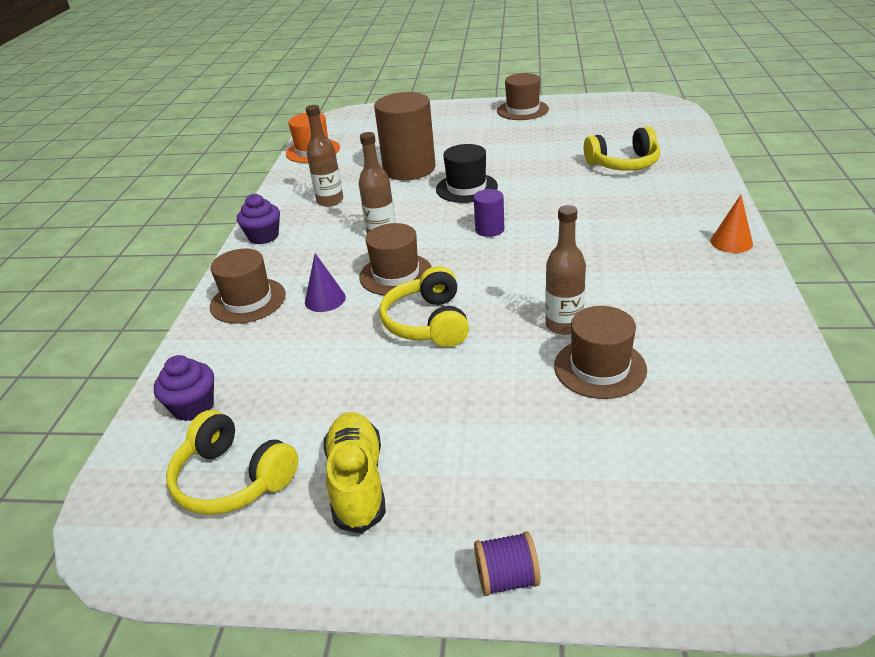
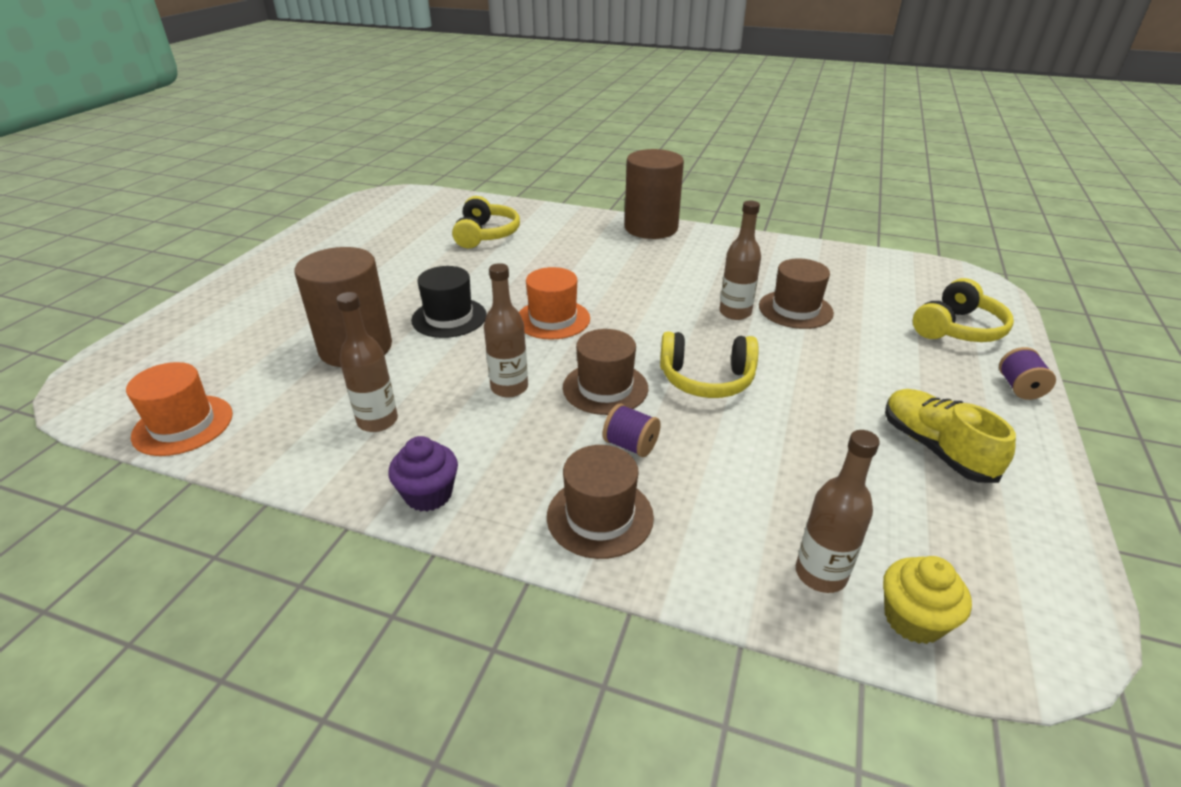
camera: 80 degrees left, 0 degrees up
purple cupcake [154,355,214,421] -> brown bottle [796,430,880,593]
yellow headphones [166,410,298,515] -> yellow headphones moved to [913,278,1014,342]
purple cone [305,253,346,312] -> purple spool [603,404,661,457]
yellow shoe [324,412,386,534] -> yellow shoe turned 60 degrees clockwise [885,389,1016,483]
purple cylinder [474,189,504,237] -> orange hat [519,267,590,340]
brown hat [497,73,549,120] -> none
orange cone [711,195,753,253] -> brown cylinder [625,149,684,239]
none -> yellow cupcake [883,556,972,644]

